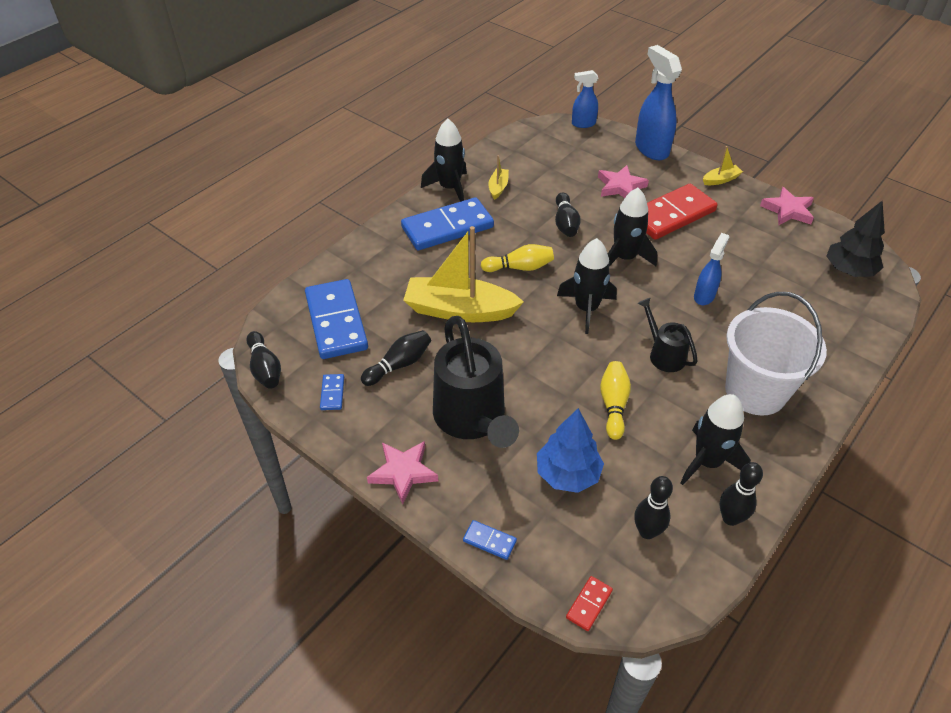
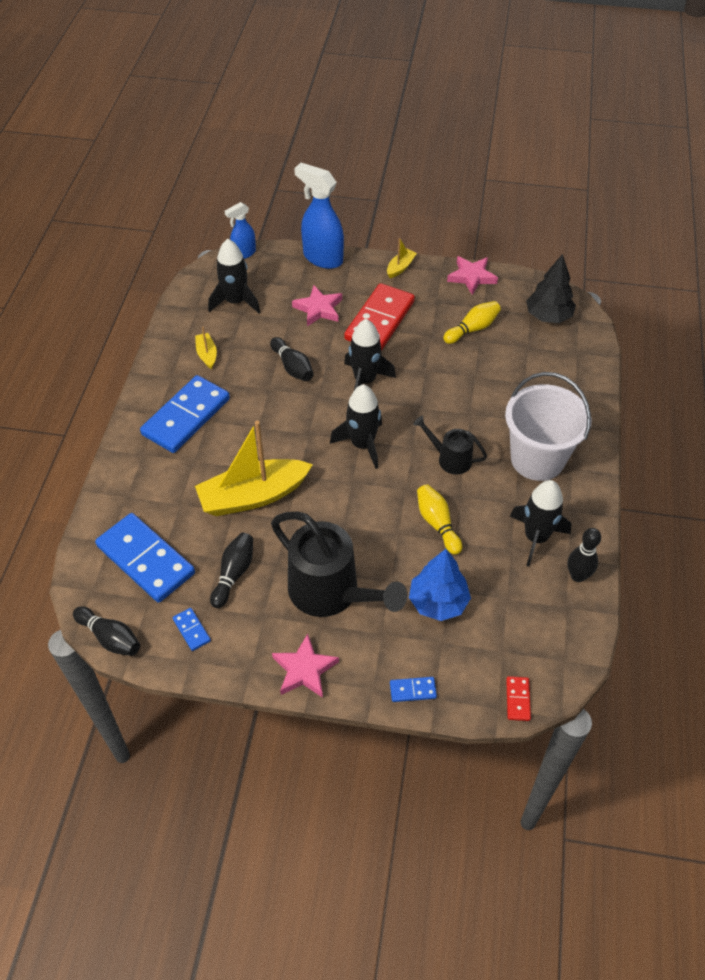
camera: 30 degrees left, 5 degrees up
black rocket [421,119,467,202] -> black rocket moved to [208,239,260,313]
yellow bowling pin [481,244,554,272] -> yellow bowling pin moved to [443,301,501,344]
black bowling pin [634,476,673,539] -> none
blue spray bottle [694,233,729,305] -> none

